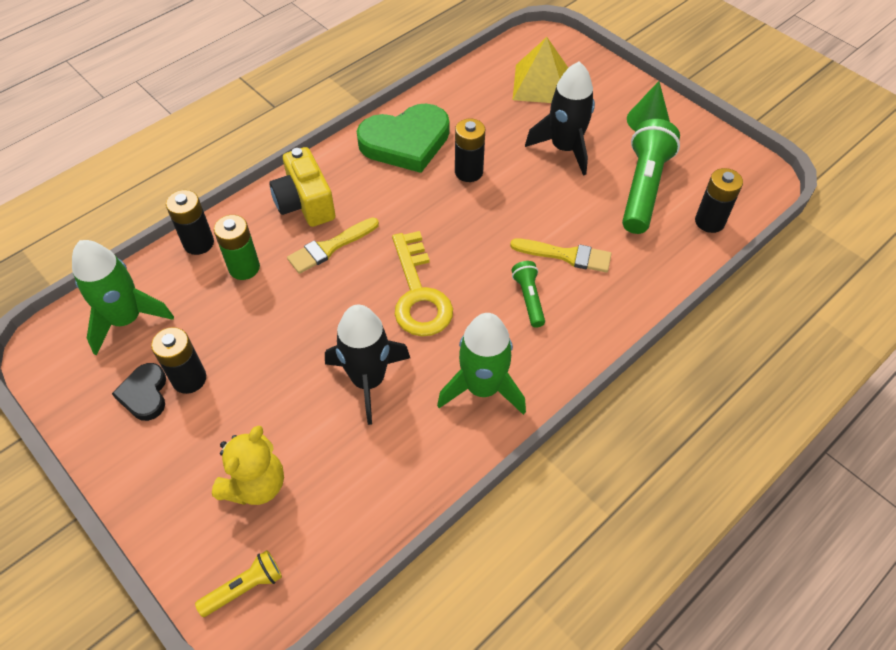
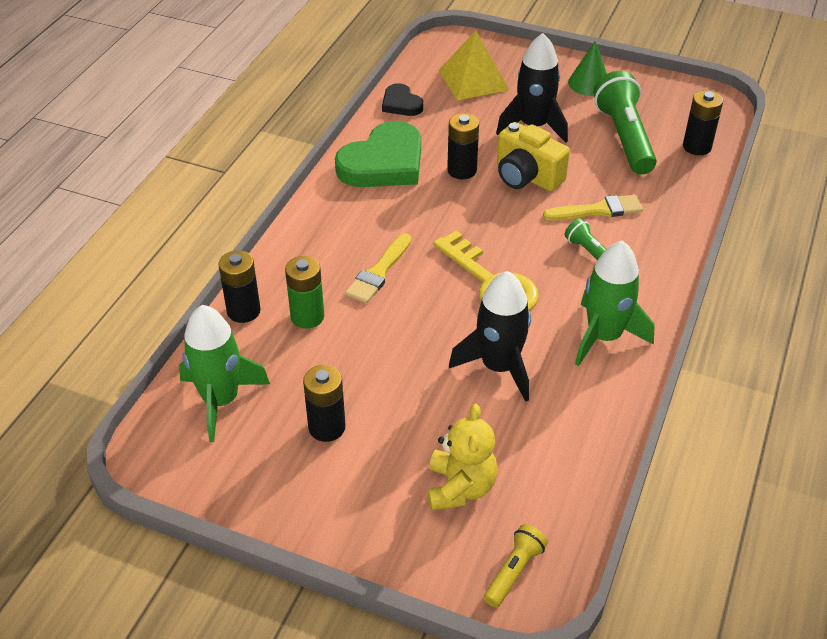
camera: 25 degrees left, 10 degrees down
black heart [112,363,166,421] -> black heart moved to [382,83,423,116]
yellow camera [269,147,335,227] -> yellow camera moved to [497,122,570,191]

